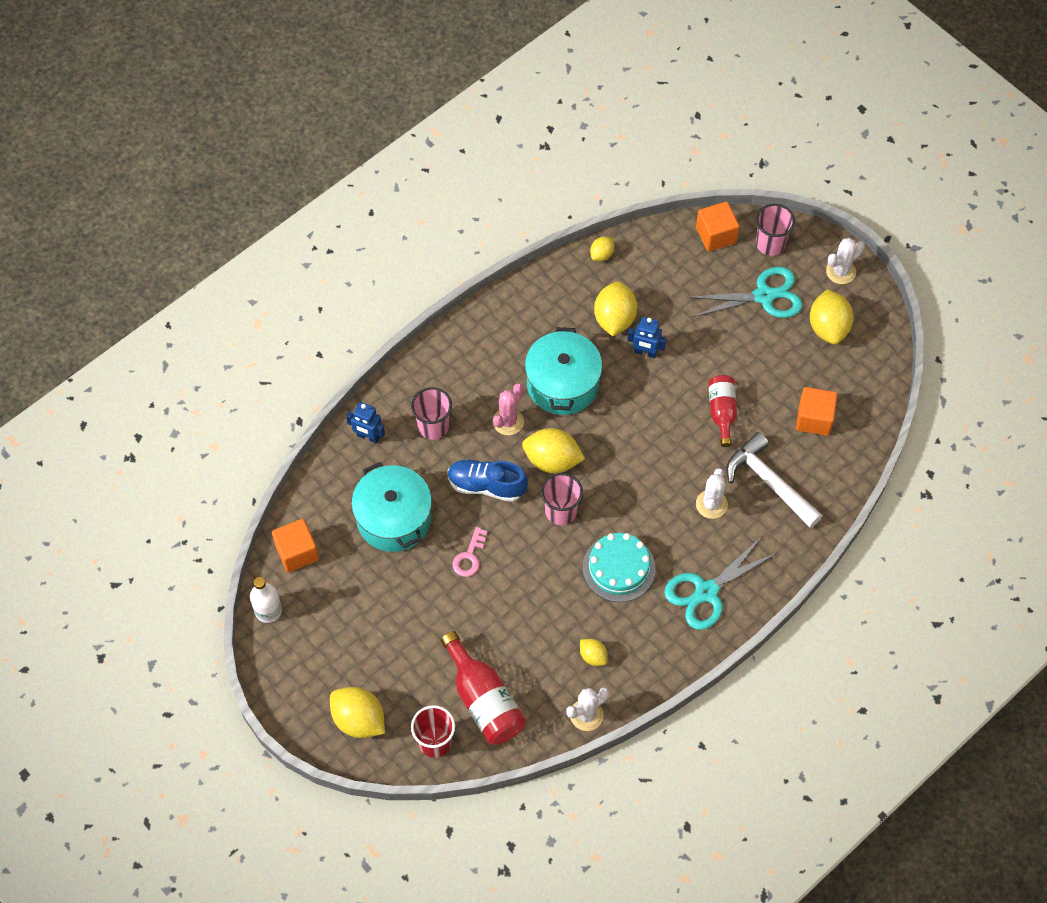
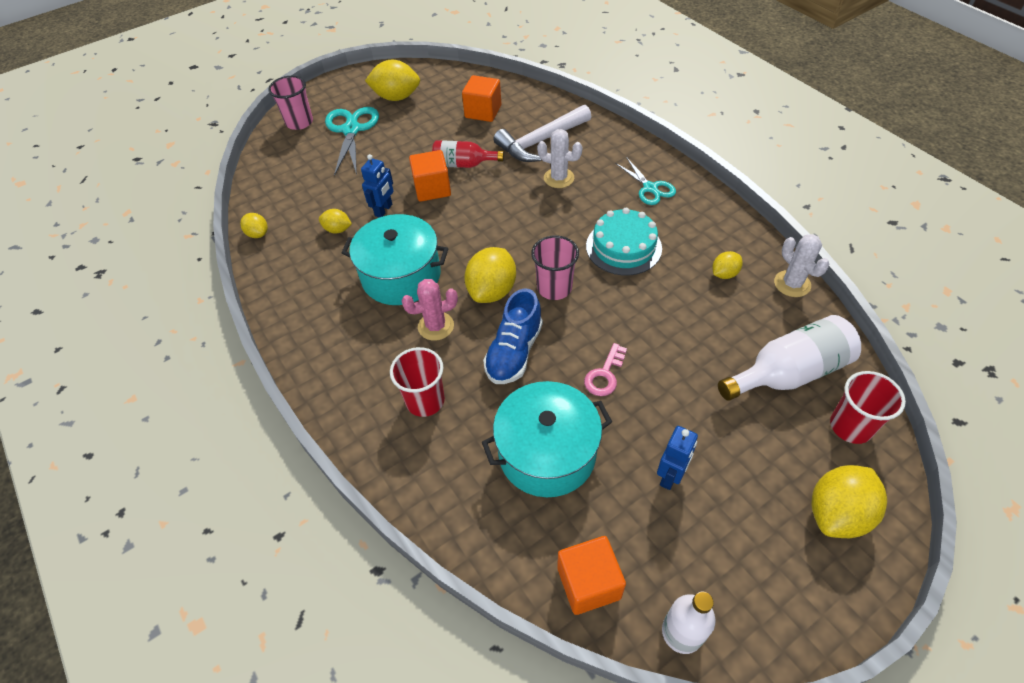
camera: 80 degrees left, 10 degrees down
blue robot [346,402,385,443] -> blue robot moved to [657,426,698,490]
pink cup [411,387,452,440] -> red cup [390,347,445,417]
red bottle [441,631,526,745] -> white bottle [718,315,861,401]
pink key [453,527,488,577] -> pink key turned 90 degrees clockwise [584,343,627,396]
pink cactus [493,384,524,435] -> pink cactus turned 60 degrees counterclockwise [401,279,458,341]
yellow lemon [594,281,637,336] -> yellow lemon [319,209,352,234], size x0.53
turquoise scissors [664,536,777,630] -> turquoise scissors [615,157,676,205], size x0.63
orange cube [696,202,740,252] -> orange cube moved to [409,150,451,202]
white cactus [826,238,865,284] -> none

